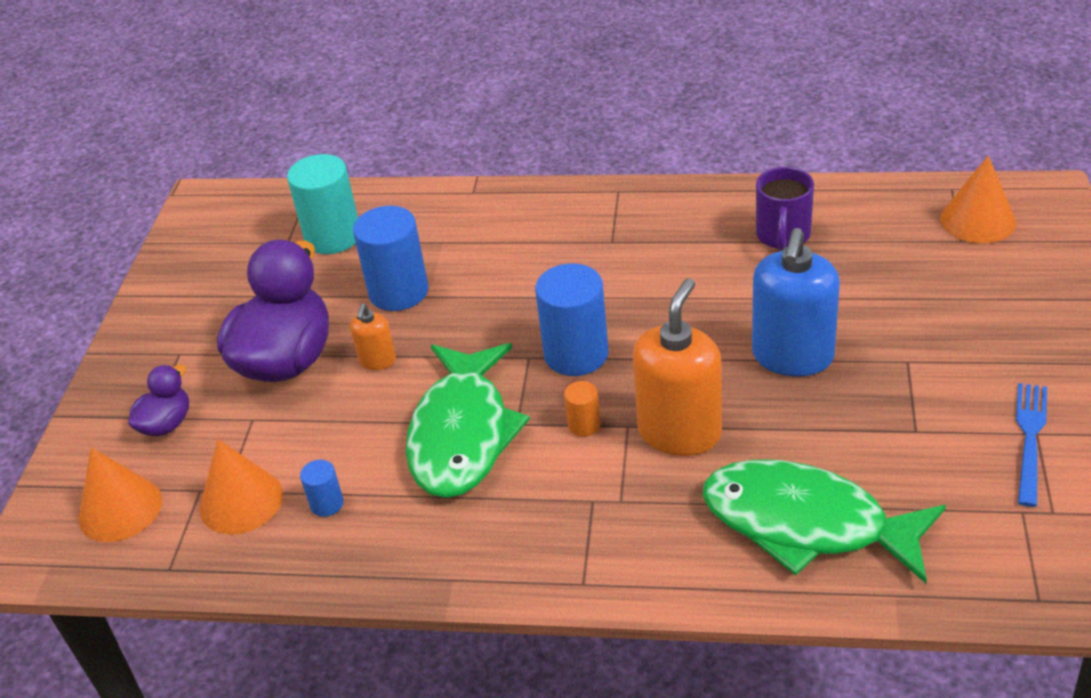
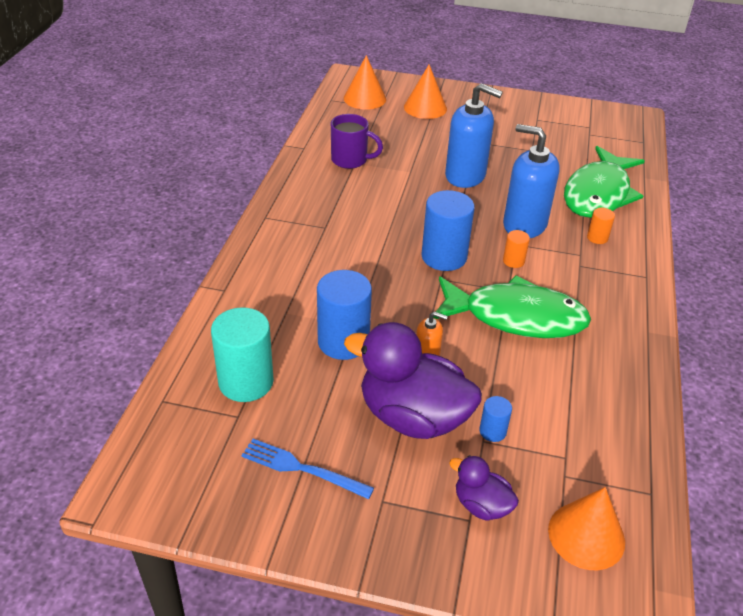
camera: 90 degrees left, 0 degrees up
orange cone [200,439,283,535] -> orange cone moved to [404,64,447,119]
blue cylinder [300,460,344,517] -> blue cylinder moved to [479,396,512,442]
orange soap dispenser [633,278,722,456] -> blue soap dispenser [503,124,560,238]
blue fork [1016,383,1047,507] -> blue fork moved to [241,439,374,499]
none -> orange cylinder [587,208,615,244]

